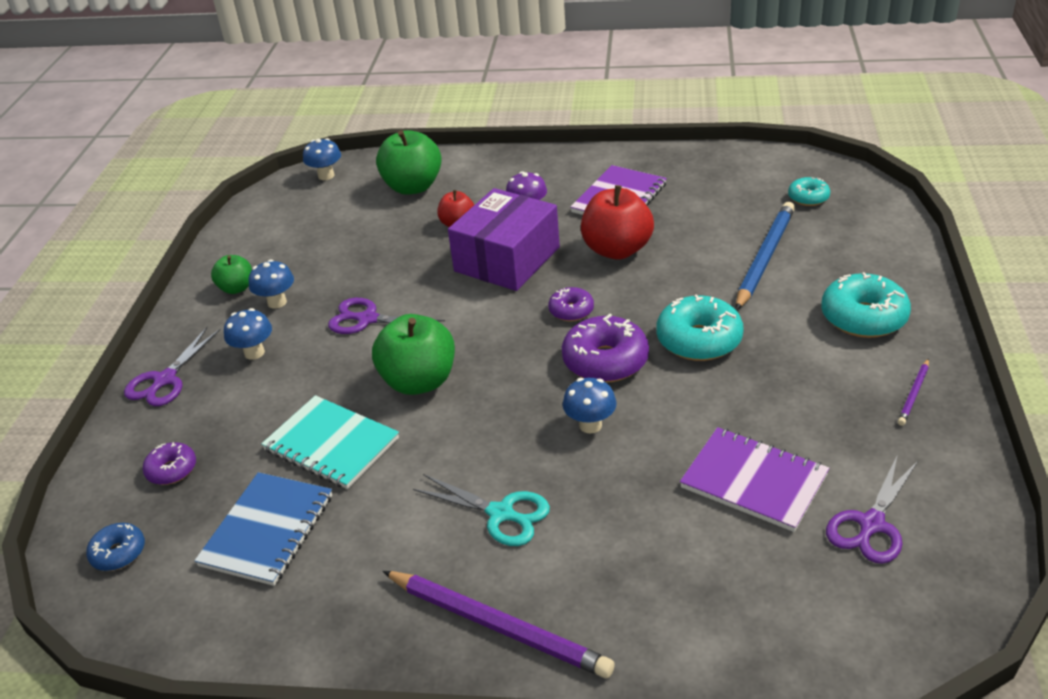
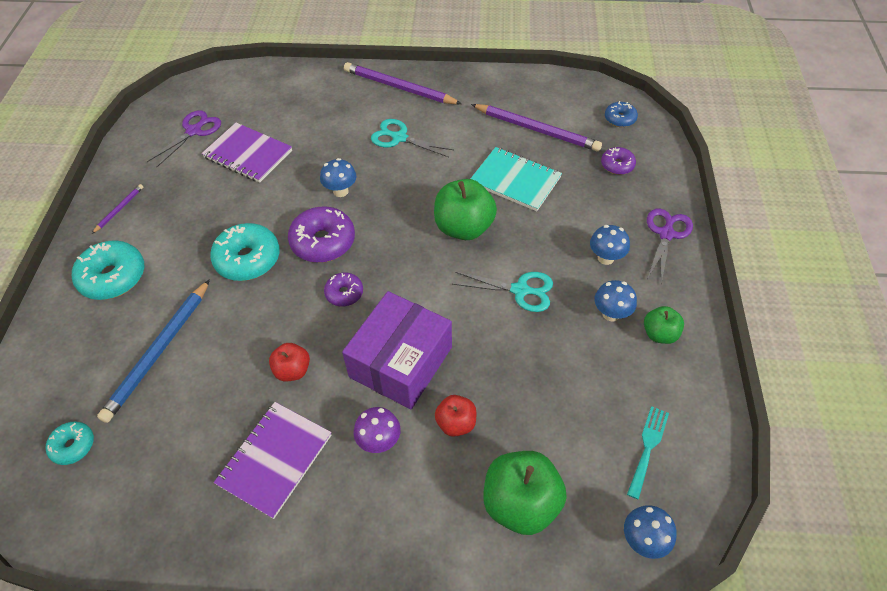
camera: 175 degrees right, 15 degrees up
blue notebook [194,472,332,586] -> purple pencil [471,104,602,152]
purple scissors [328,298,445,334] -> turquoise scissors [452,272,553,312]
red apple [581,185,654,260] -> red apple [269,343,310,381], size x0.56
none -> turquoise fork [627,406,669,499]

